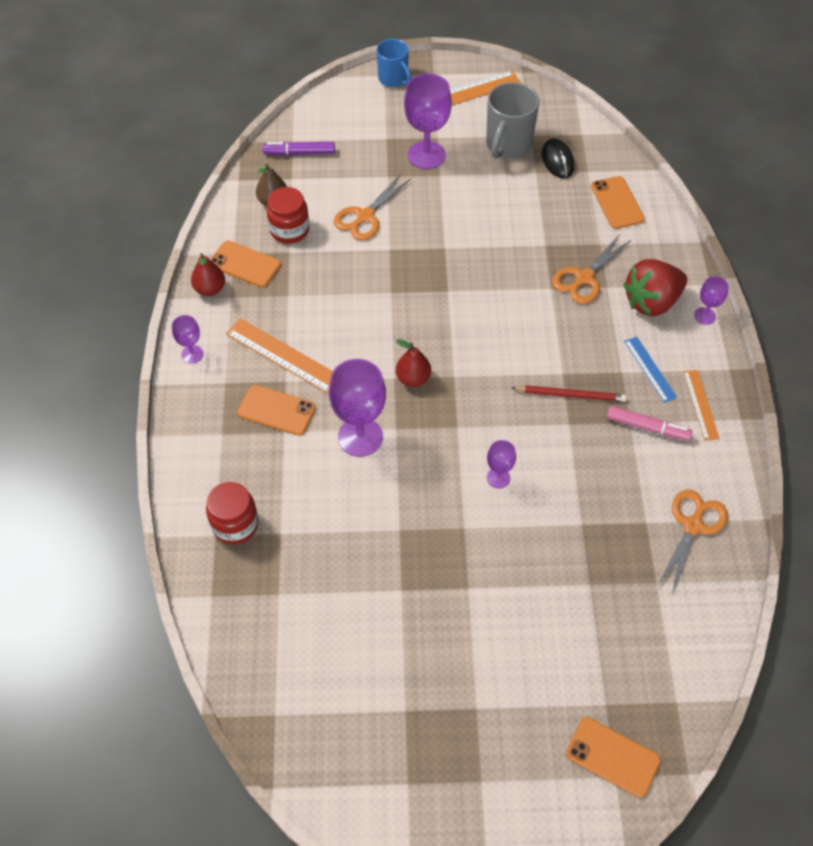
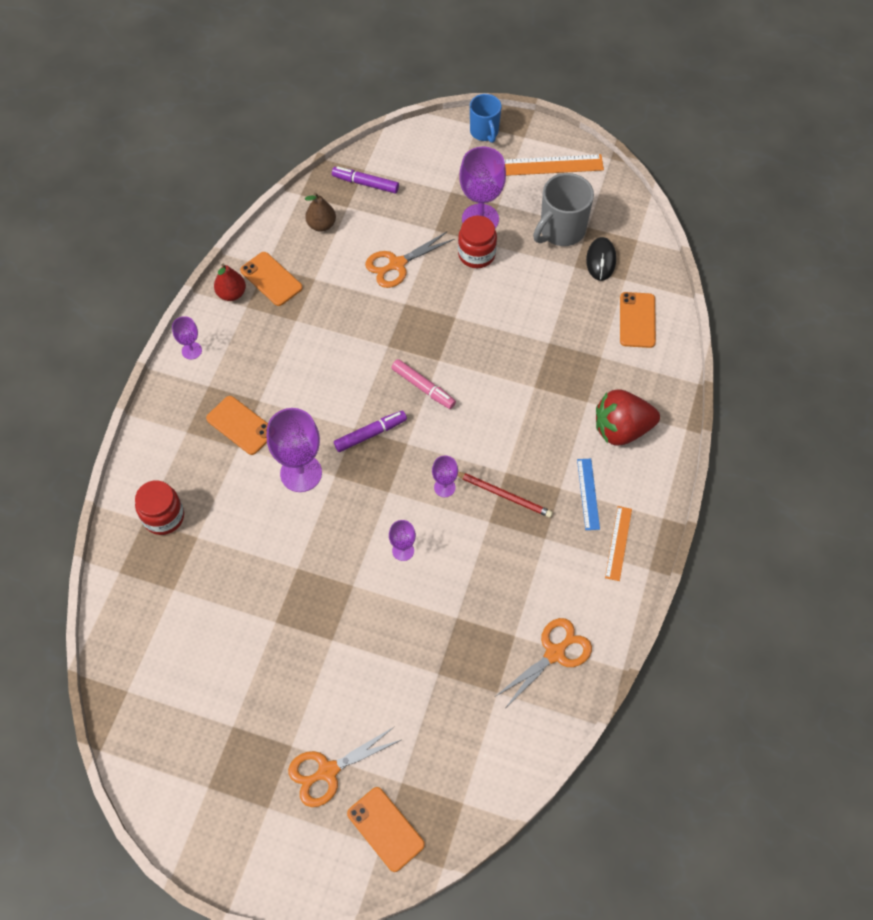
camera: 20 degrees right, 5 degrees up
orange ruler [226,318,333,394] -> none
red jar [267,187,309,244] -> red jar moved to [458,216,497,268]
red pear [396,339,431,387] -> purple marker [334,411,407,452]
orange scissors [552,236,631,304] -> orange scissors moved to [288,726,401,807]
pink marker [607,406,693,441] -> pink marker moved to [391,359,456,409]
purple goblet [694,276,729,325] -> purple goblet moved to [432,456,458,497]

